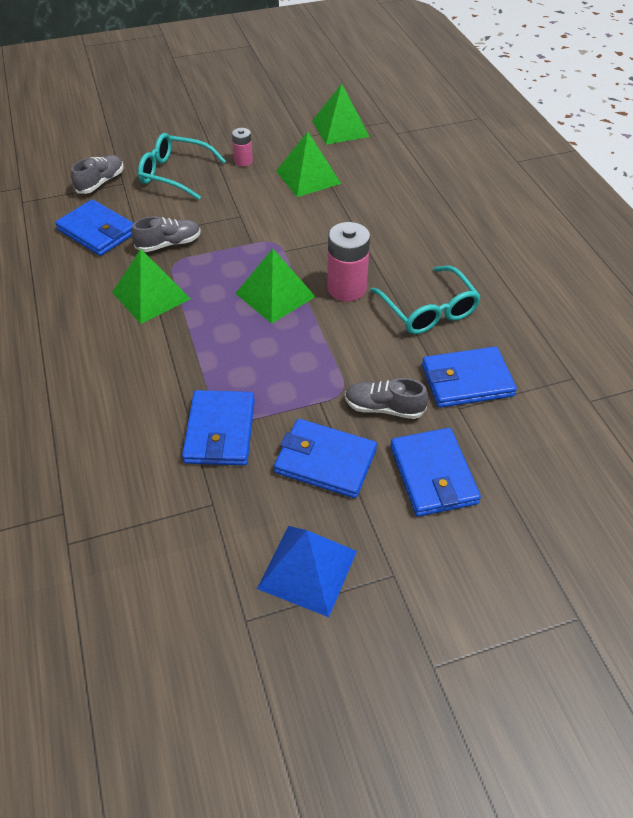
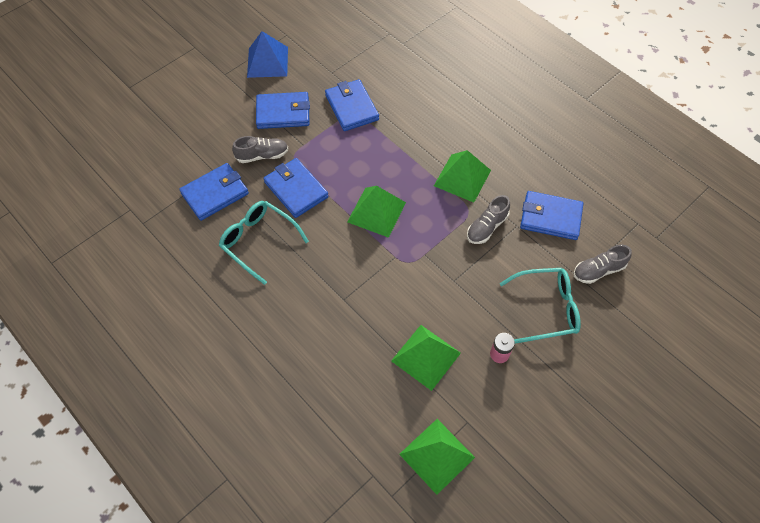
camera: 155 degrees right, 10 degrees up
grey shoe [71,155,123,194] -> grey shoe turned 60 degrees clockwise [574,245,632,284]
pink battery [327,222,370,301] -> none
blue wallet [390,428,481,517] -> blue wallet moved to [264,158,329,218]

